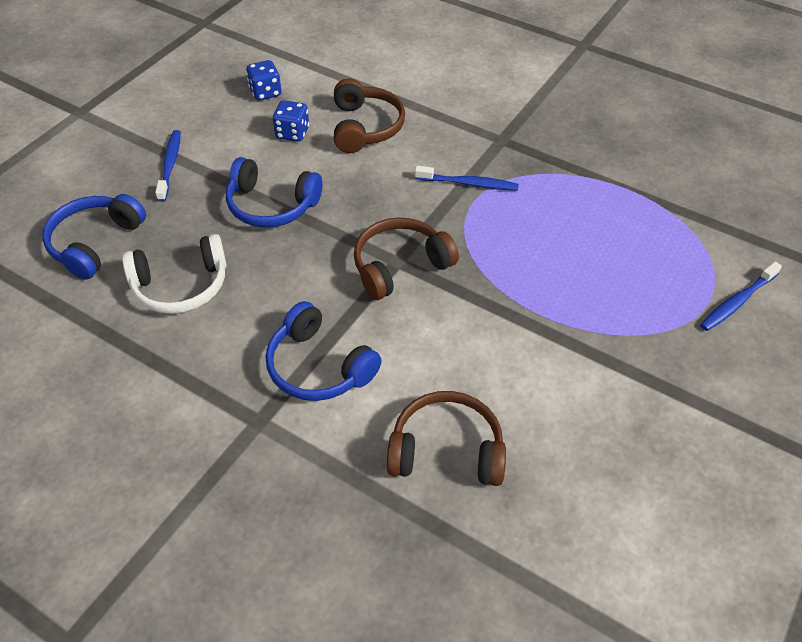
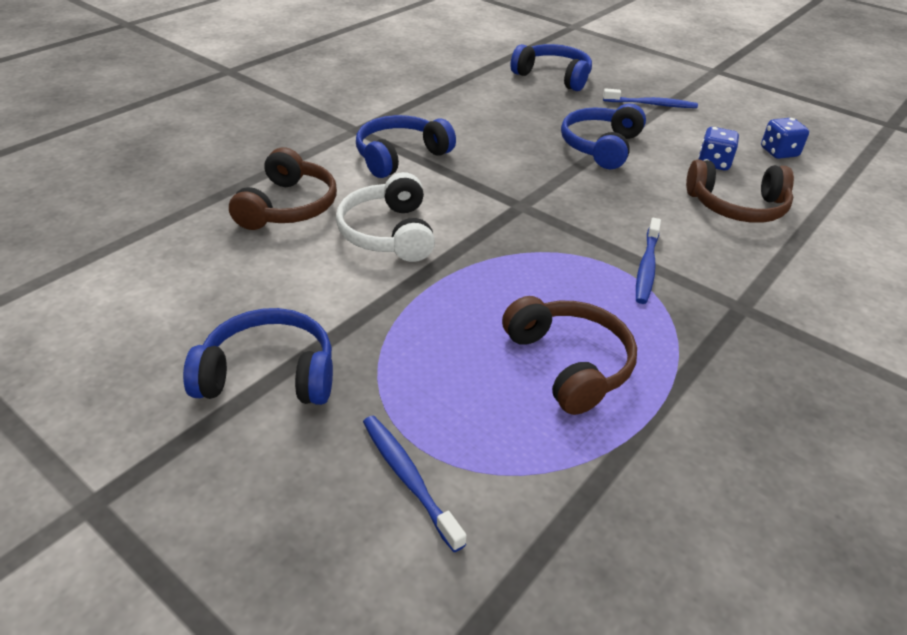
camera: 95 degrees right, 10 degrees down
white headphones [122,234,227,314] -> white headphones moved to [336,172,435,262]
brown headphones [354,217,459,300] -> brown headphones moved to [502,296,637,415]
none -> blue headphones [183,308,333,405]

